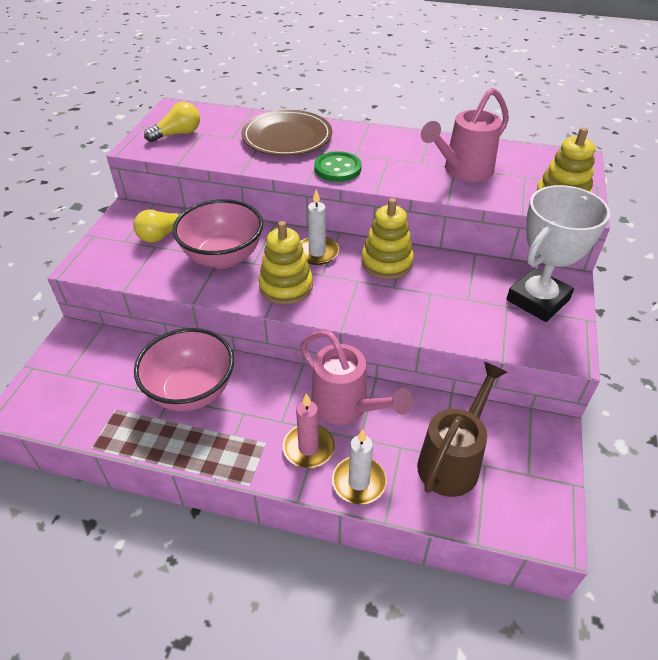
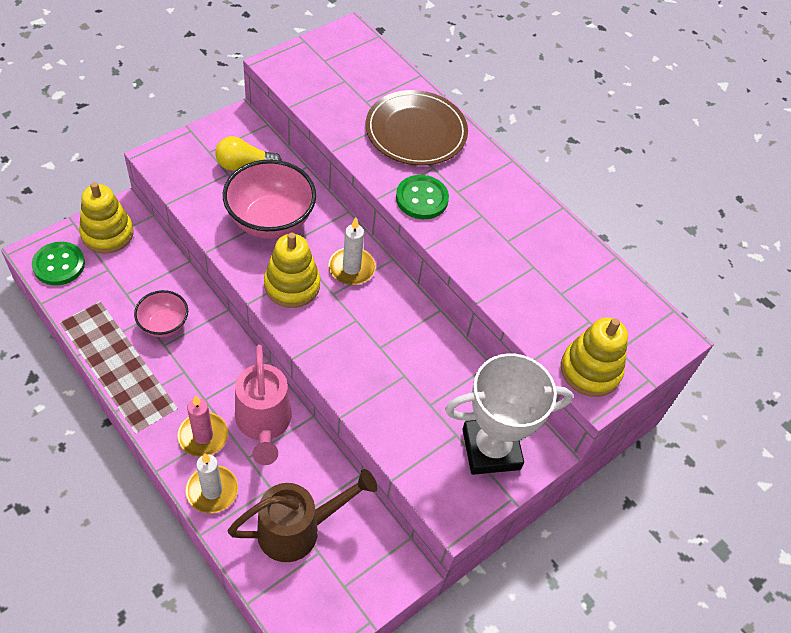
camera: 30 degrees right, 10 degrees up
pink bowl [134,328,234,411] -> pink bowl [134,290,188,337], size x0.57
yellow light bulb [144,102,200,142] -> none
yellow stacking toy [361,198,414,279] -> yellow stacking toy moved to [79,182,133,254]
pink watering can [421,88,509,182] -> none
none -> green button [32,242,85,285]

